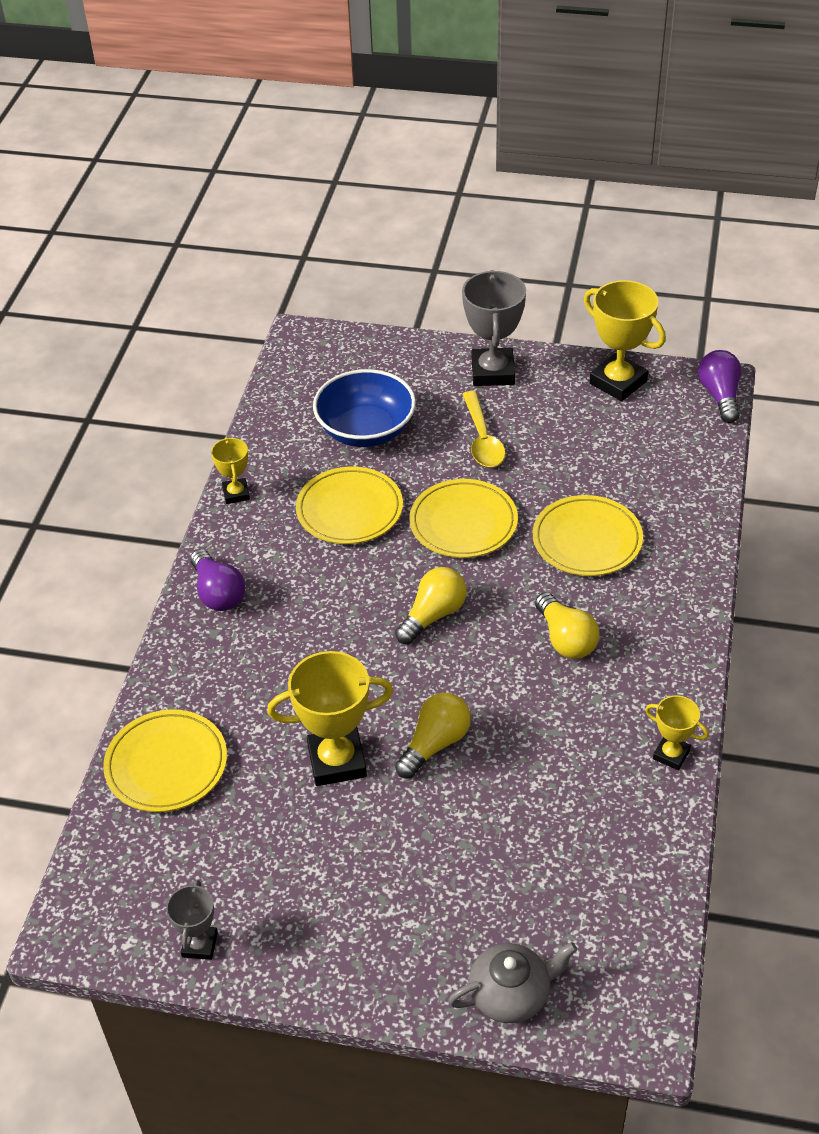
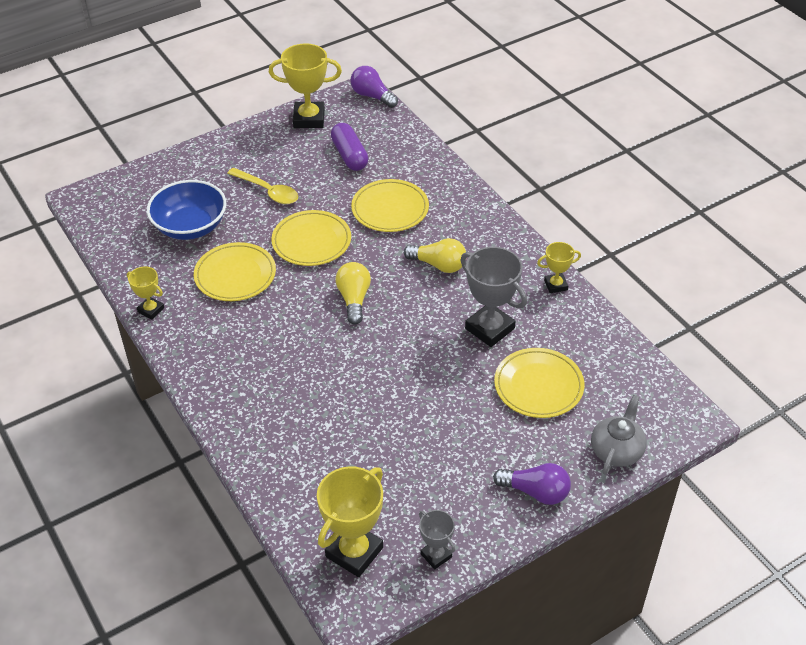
camera: 45 degrees left, 0 degrees up
yellow plate [103,709,227,812] -> yellow plate moved to [494,348,584,418]
purple light bulb [190,549,245,611] -> purple light bulb moved to [493,463,571,505]
yellow trophy [267,651,393,786] -> yellow trophy moved to [317,466,383,577]
yellow light bulb [395,693,471,778] -> none
grey trophy [462,270,526,386] -> grey trophy moved to [460,247,527,347]
none -> purple capsule [331,123,368,171]

